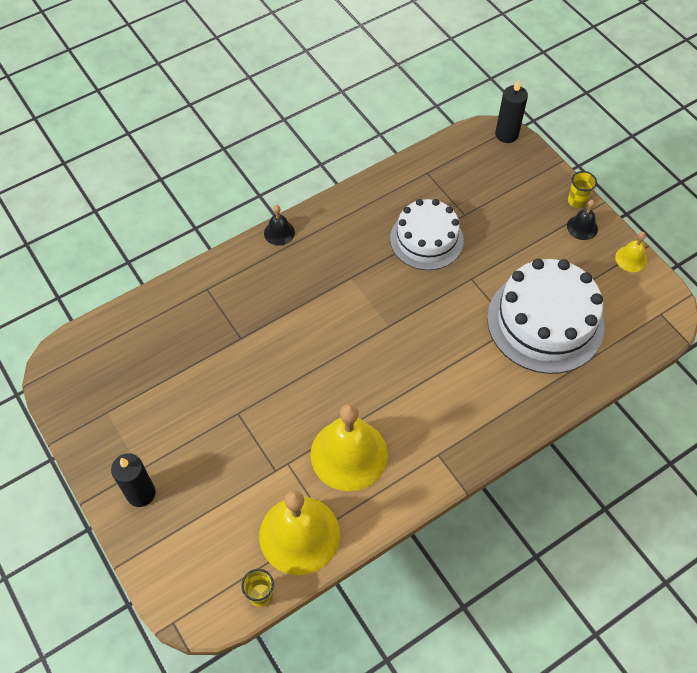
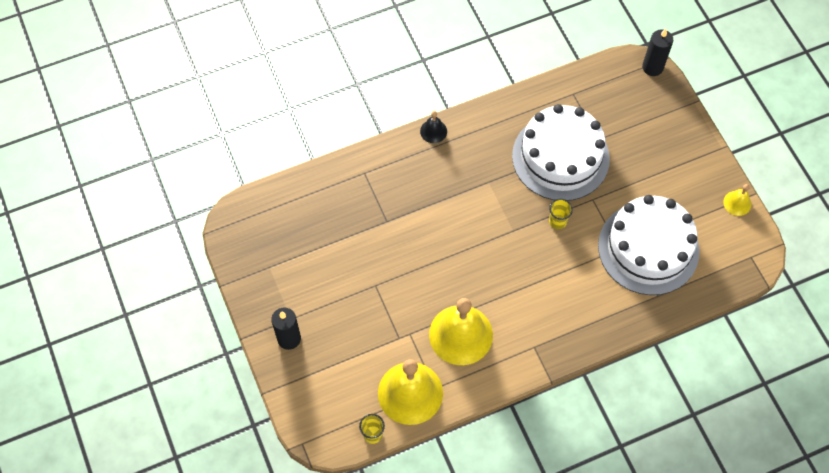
camera: 10 degrees right, 5 degrees up
white cake [390,199,464,270] -> white cake [512,104,610,201], size x1.50
black bell [567,200,598,240] -> none
yellow cup [568,171,597,208] -> yellow cup moved to [549,199,573,229]

